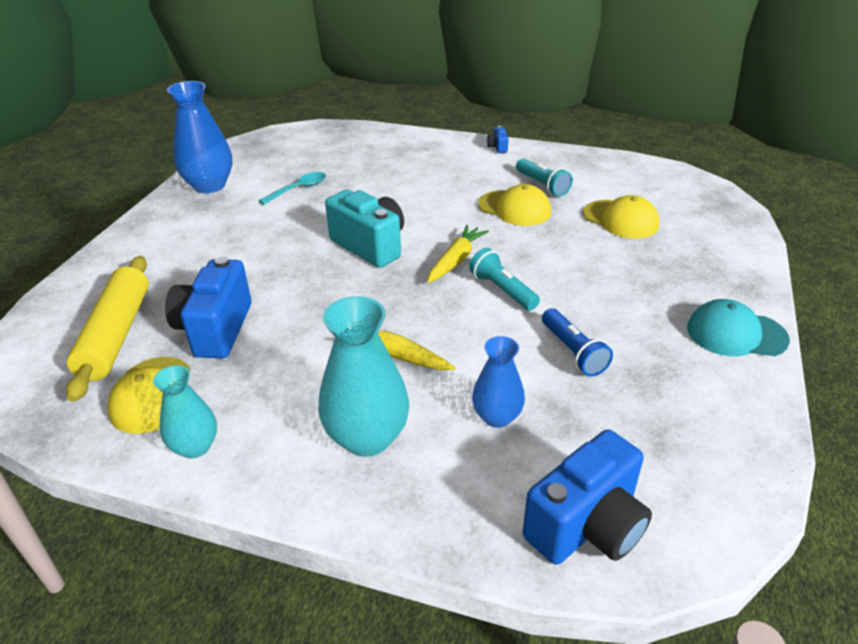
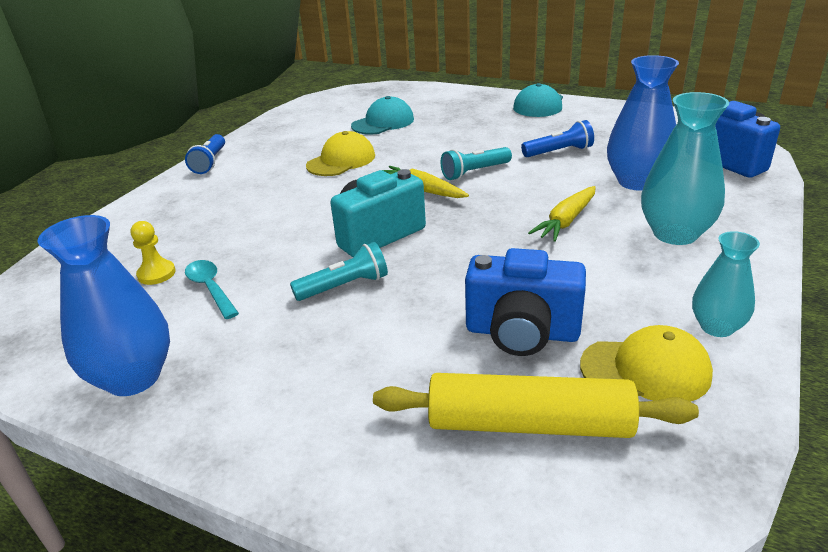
camera: 80 degrees left, 5 degrees down
blue vase [472,336,525,428] -> blue vase [607,55,679,191], size x1.65
blue camera [487,126,509,153] -> blue flashlight [185,134,225,174]
turquoise flashlight [516,158,573,196] -> turquoise flashlight moved to [290,242,388,301]
yellow cap [583,195,660,239] -> turquoise cap [351,96,414,134]
none -> yellow pawn [131,221,176,285]

